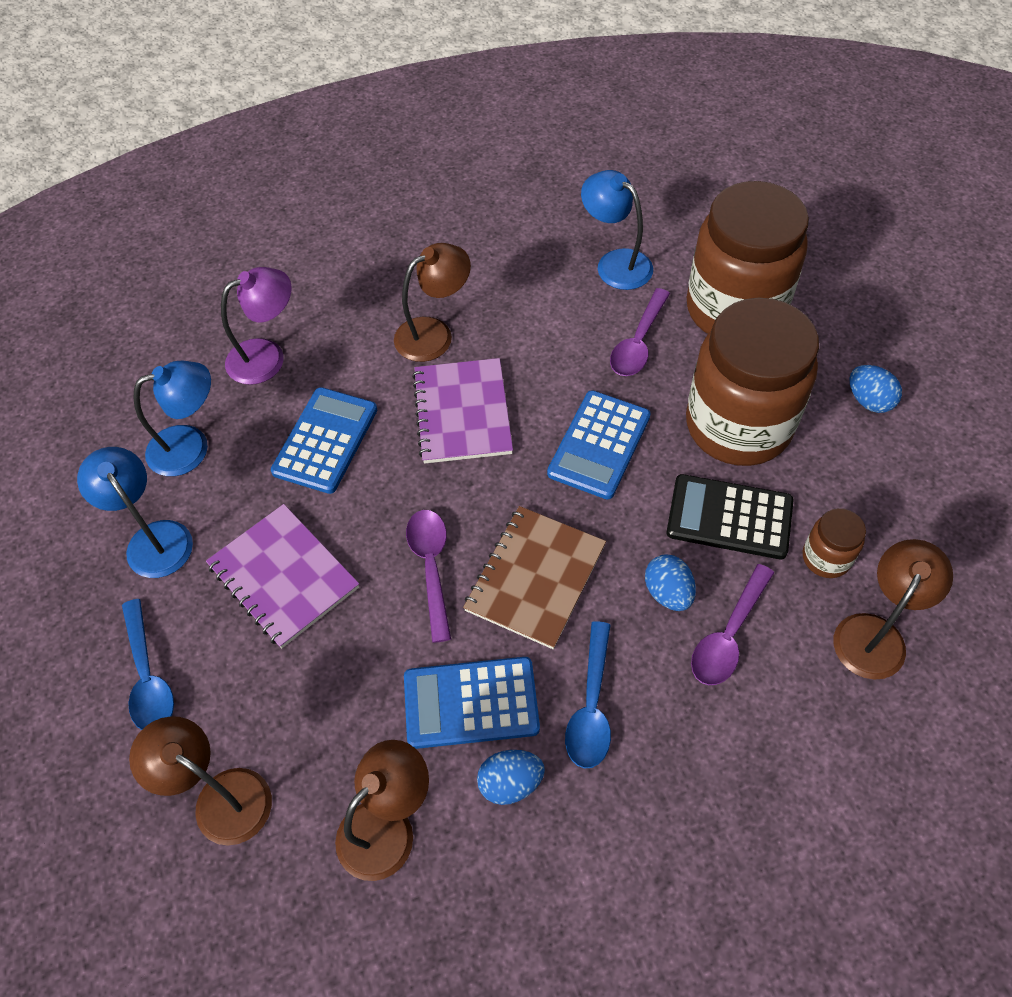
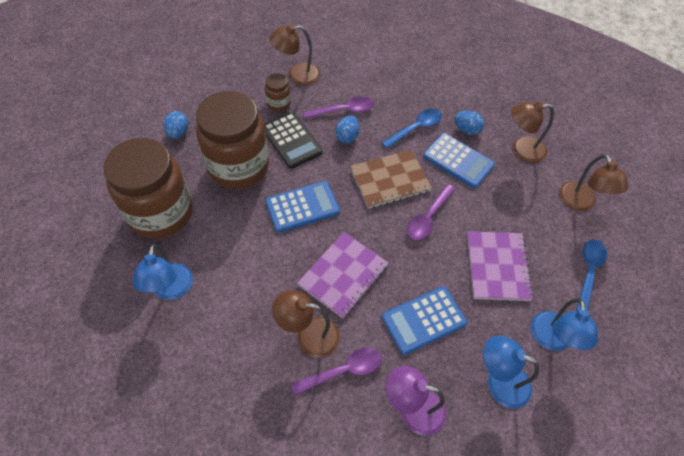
camera: 140 degrees left, 0 degrees up
purple spoon [610,288,670,376] -> purple spoon moved to [291,348,382,395]

